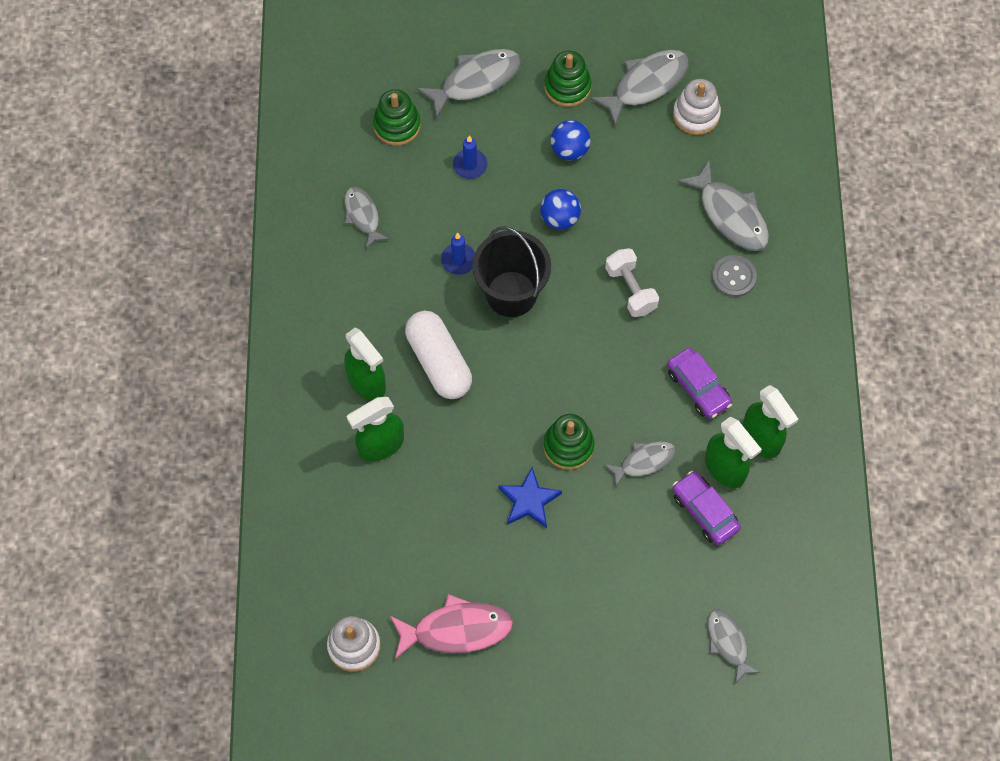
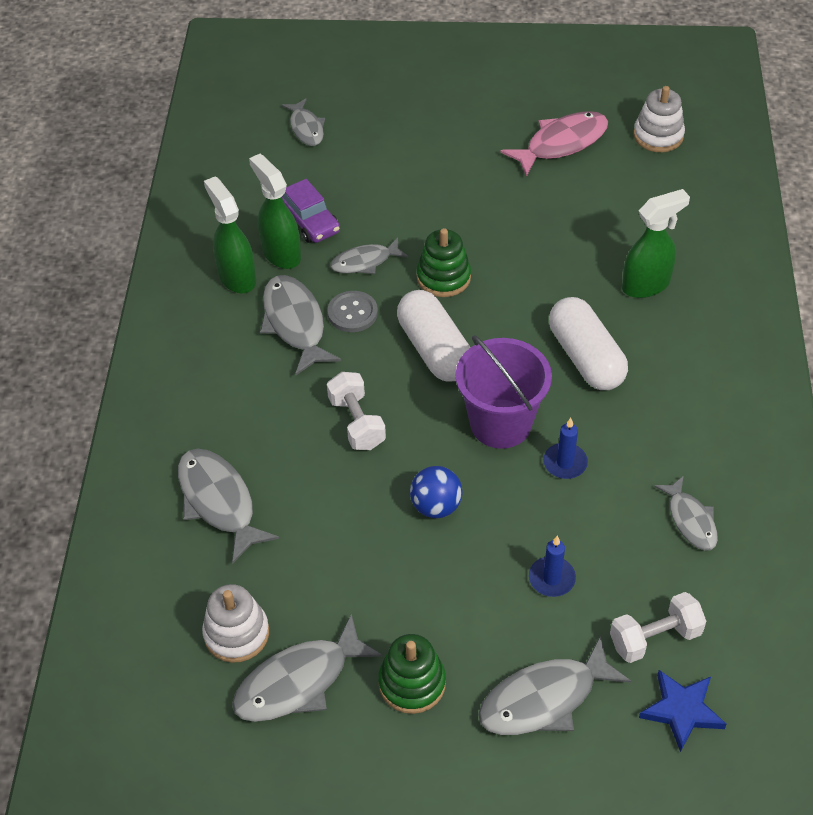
camera: 175 degrees left, 15 degrees down
green spray bottle [344,327,386,401] -> none
green stacking toy [373,89,421,146] -> white dumbbell [610,592,706,663]
pink fish [390,594,513,659] -> pink fish turned 150 degrees clockwise [500,111,608,177]
black bucket [472,226,551,317] -> purple bucket [456,335,552,449]
blue star [499,467,562,528] -> blue star moved to [639,670,727,752]
blue ball [551,120,591,161] -> none
purple car [667,348,732,419] -> grey fish [260,275,342,376]
grey button [712,255,757,297] -> grey button moved to [327,291,378,332]
none -> white capsule [397,290,470,382]

